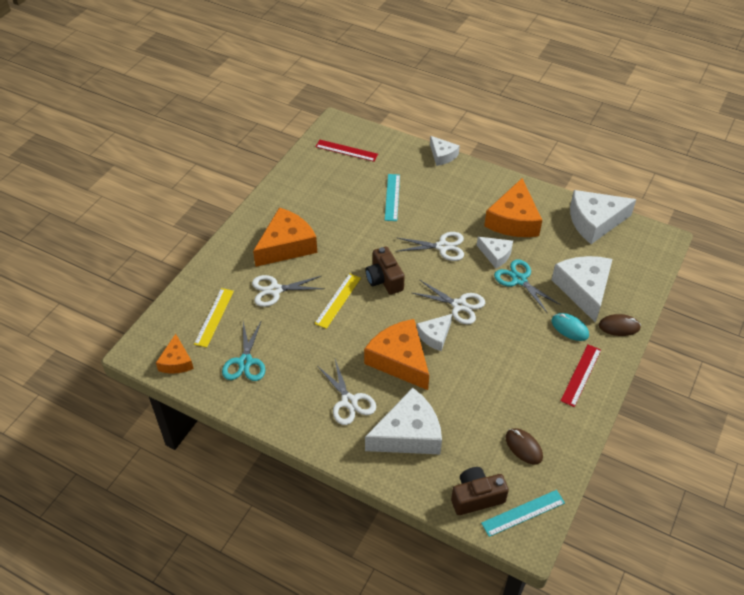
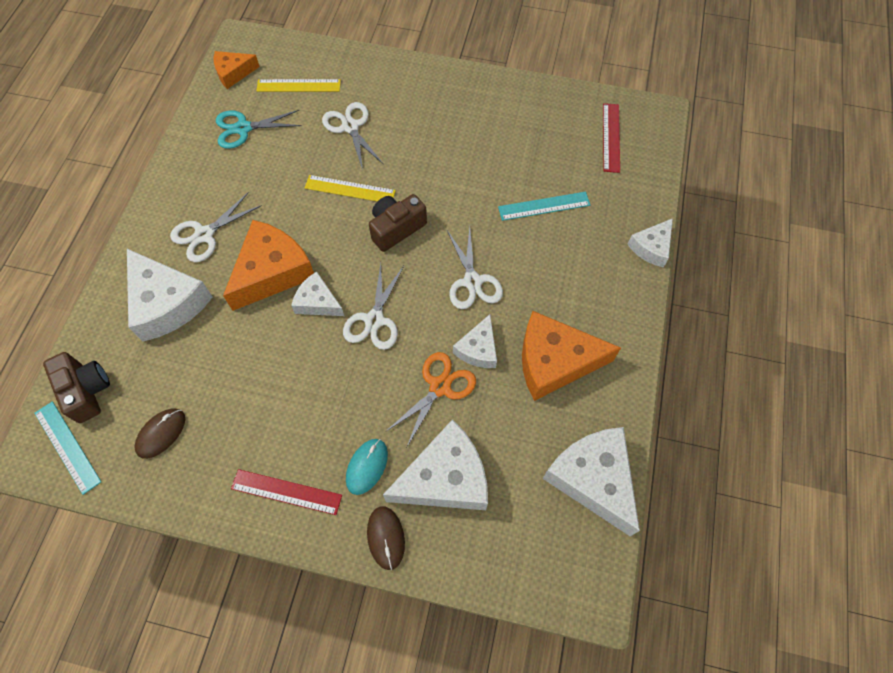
camera: 75 degrees right, 15 degrees up
orange cheese [253,207,317,267] -> none
turquoise scissors [494,259,561,312] -> orange scissors [385,352,476,448]

